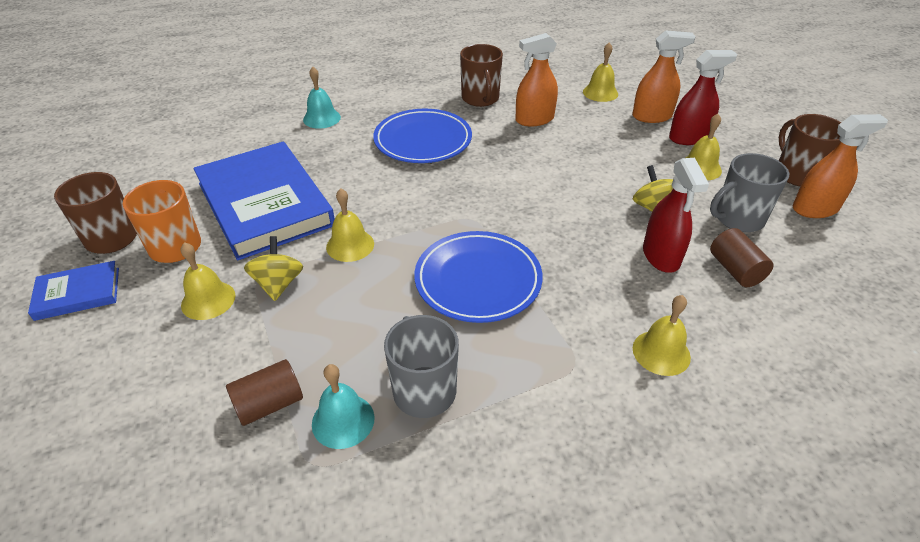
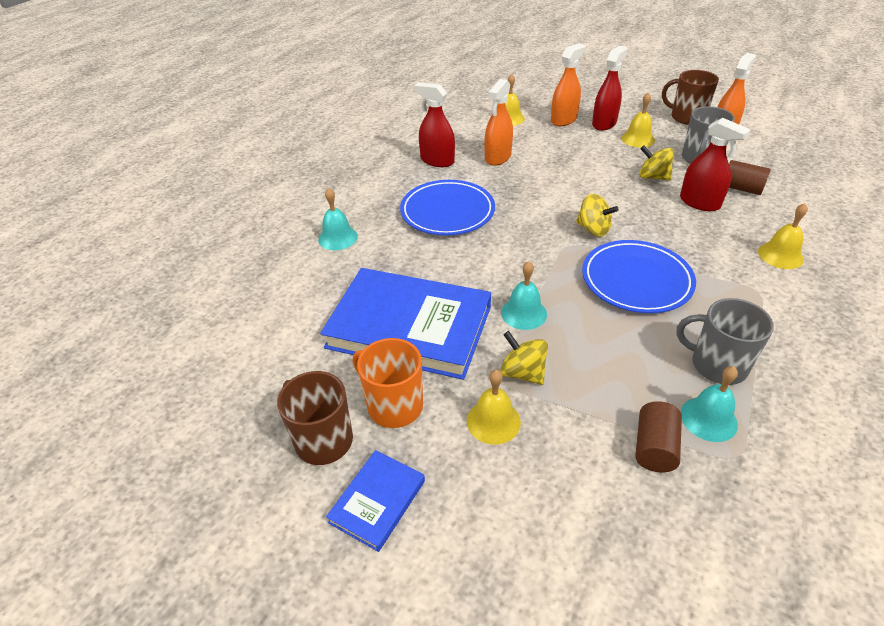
camera: 40 degrees left, 0 degrees up
yellow bell [326,188,374,262] -> turquoise bell [501,261,547,330]
brown mug [460,44,503,107] -> red spray bottle [414,83,455,167]
none -> yellow spinning top [576,194,619,237]

